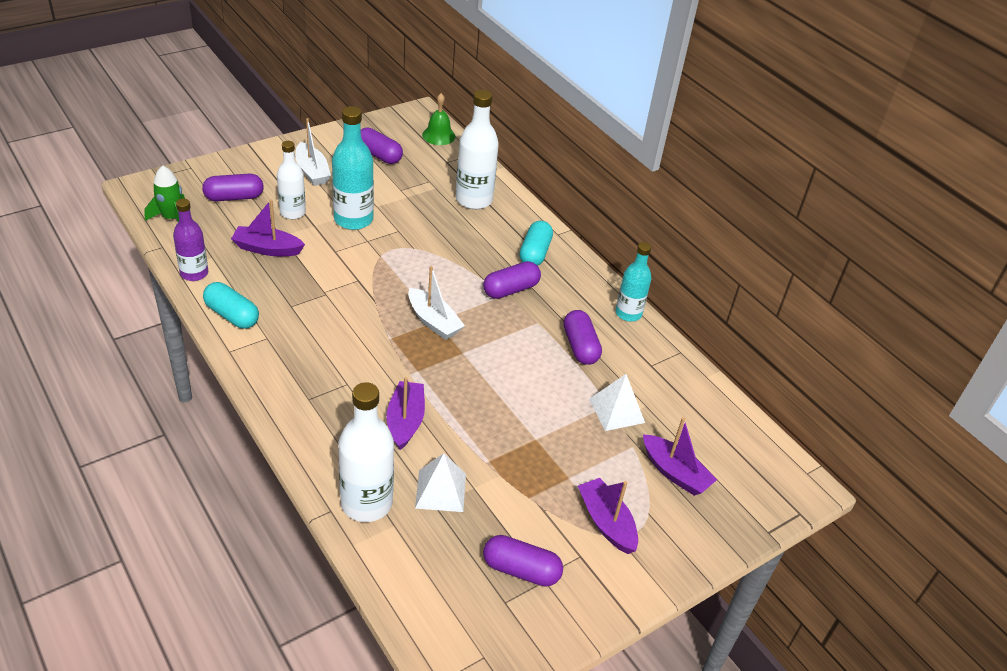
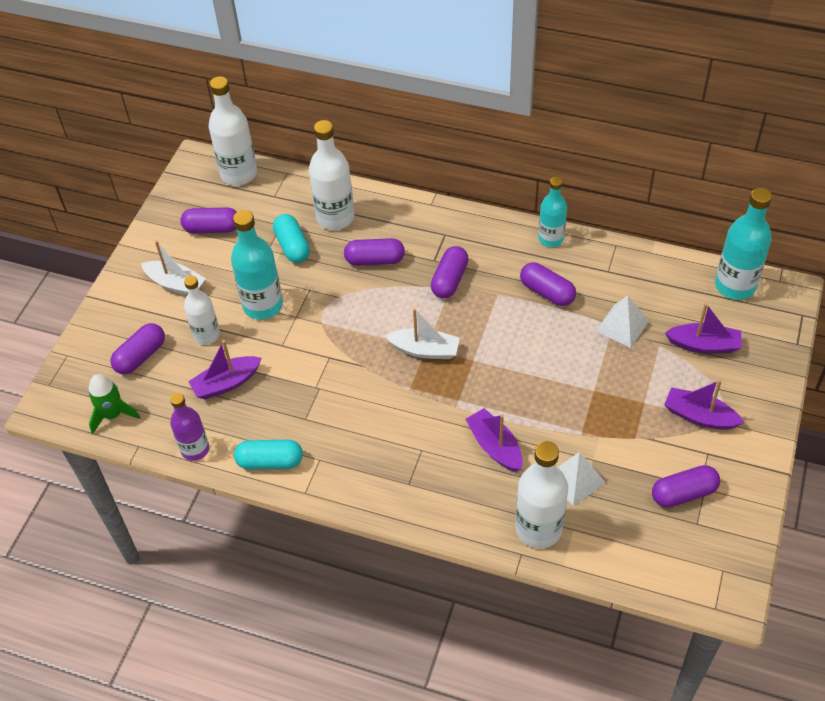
camera: 30 degrees left, 10 degrees up
green bell [422,93,455,145] -> white bottle [209,76,257,186]
turquoise capsule [519,221,553,266] -> turquoise capsule moved to [273,214,310,263]
none -> purple capsule [344,238,405,266]
none -> turquoise bottle [715,188,772,300]

